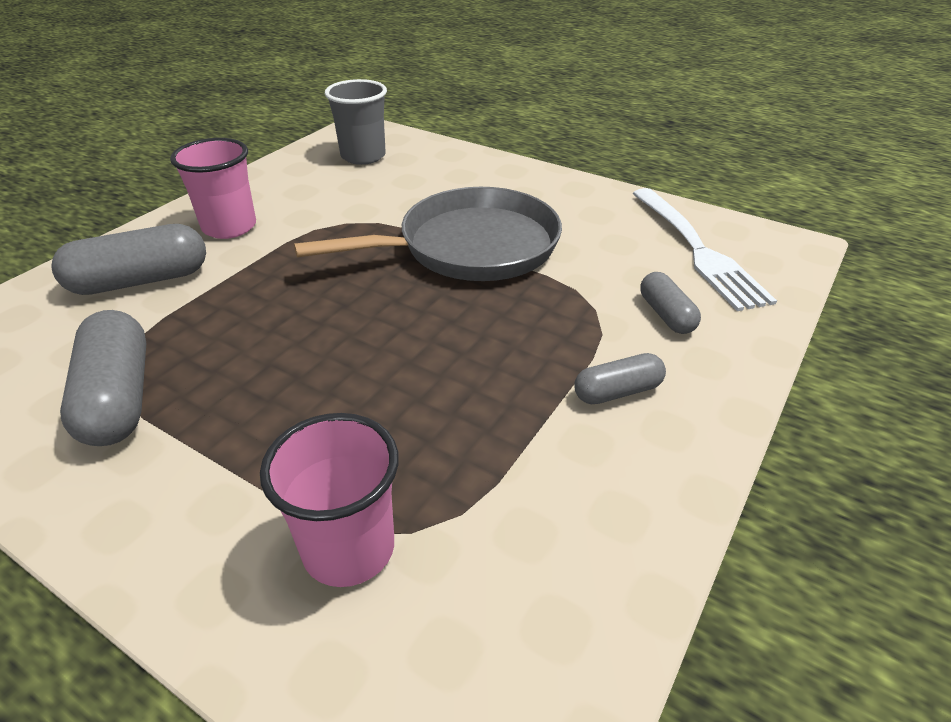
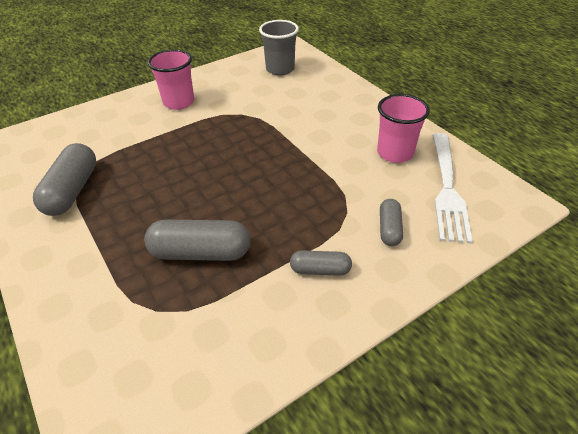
camera: 25 degrees right, 5 degrees up
grey capsule [51,224,206,295] -> grey capsule moved to [144,219,250,261]
pink cup [260,413,399,587] -> pink cup moved to [377,94,430,163]
grey pan [294,187,562,281] -> none

